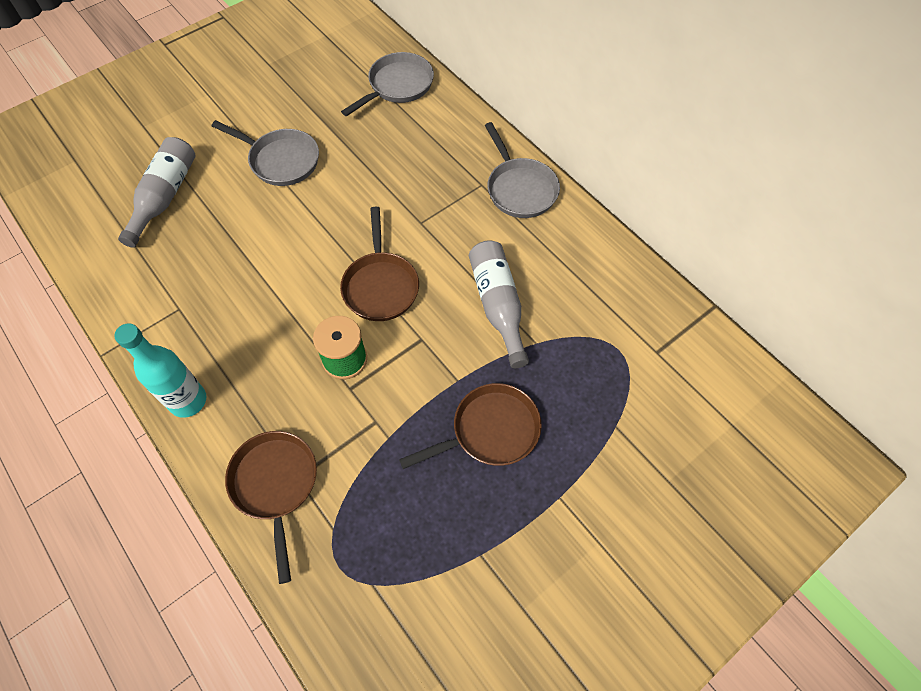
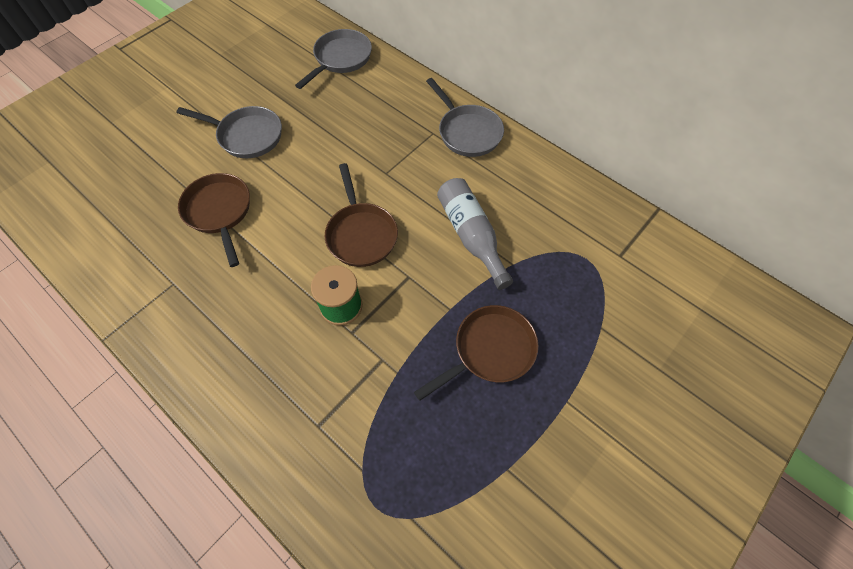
camera: 10 degrees left, 0 degrees up
turquoise bottle [114,323,206,418] -> none
grey bottle [118,137,196,248] -> none
brown pan [225,431,317,584] -> brown pan moved to [178,173,250,267]

